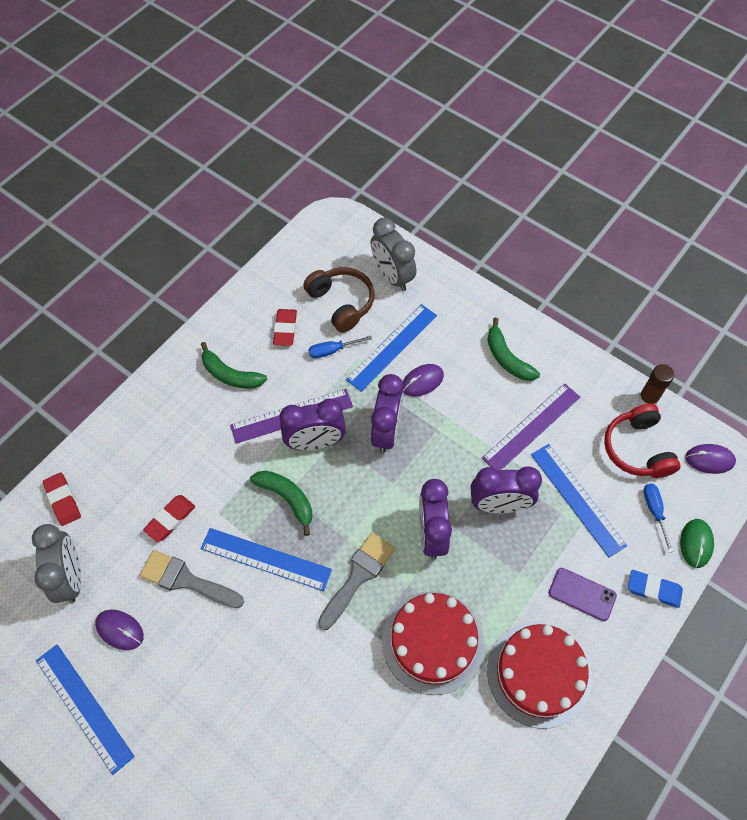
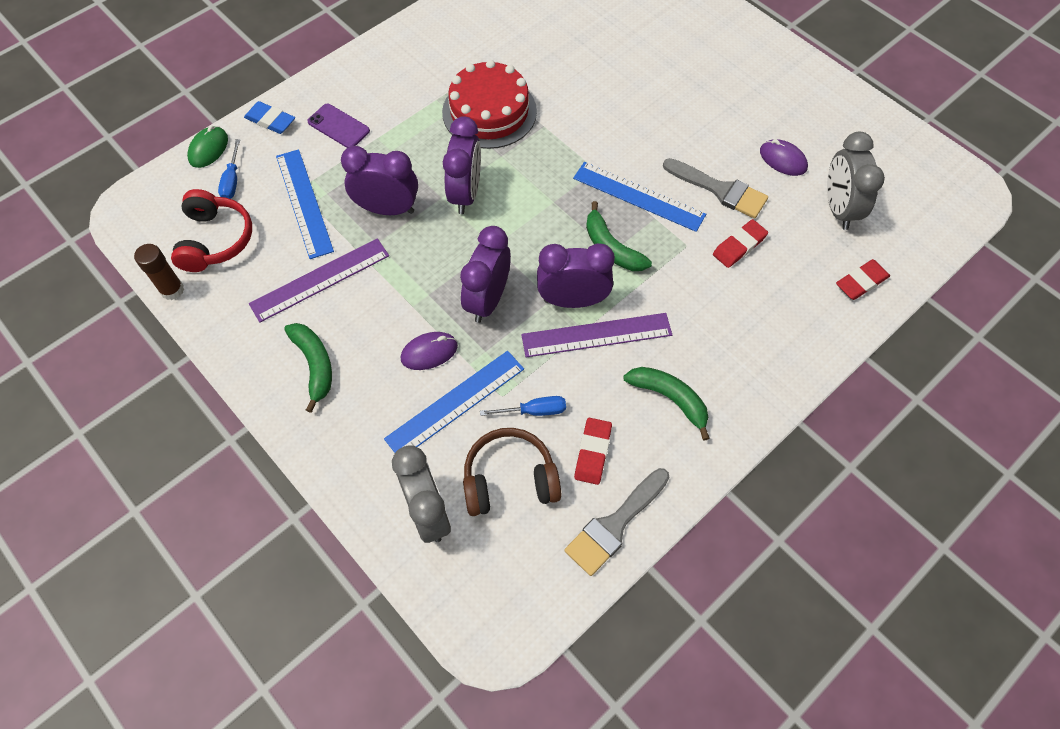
camera: 170 degrees left, 0 degrees up
blue ruler [36,644,135,775] -> none
red eraser [42,472,81,526] -> red eraser turned 75 degrees clockwise [836,259,890,300]
brown headphones [303,267,375,333] -> brown headphones turned 105 degrees clockwise [463,428,561,516]
grey brush [318,533,395,630] -> grey brush moved to [564,468,670,576]
red cake [487,622,591,729] -> none
purple mouse [685,444,736,474] -> none

